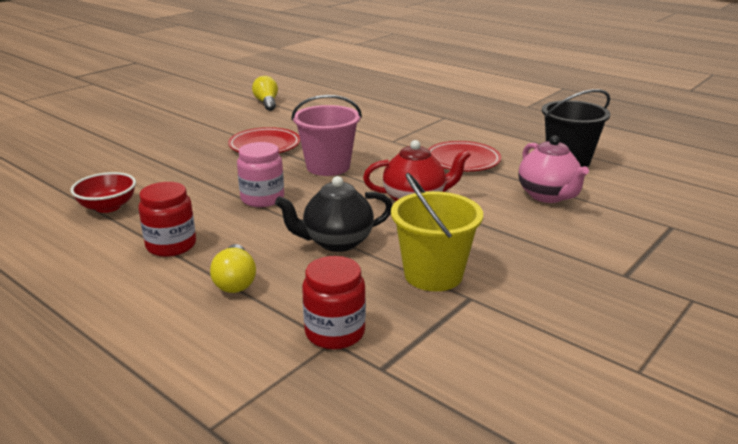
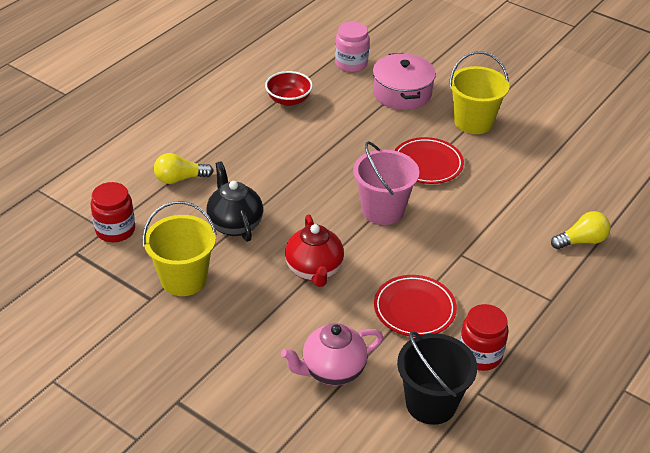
camera: 85 degrees right, 15 degrees up
red jar [139,182,196,257] -> red jar moved to [460,304,508,371]
pink jar [237,142,284,207] -> pink jar moved to [335,22,369,72]
yellow light bulb [252,76,278,111] -> yellow light bulb moved to [551,211,611,249]
none -> pink pot [373,53,436,110]
none -> yellow bucket [449,51,509,134]

